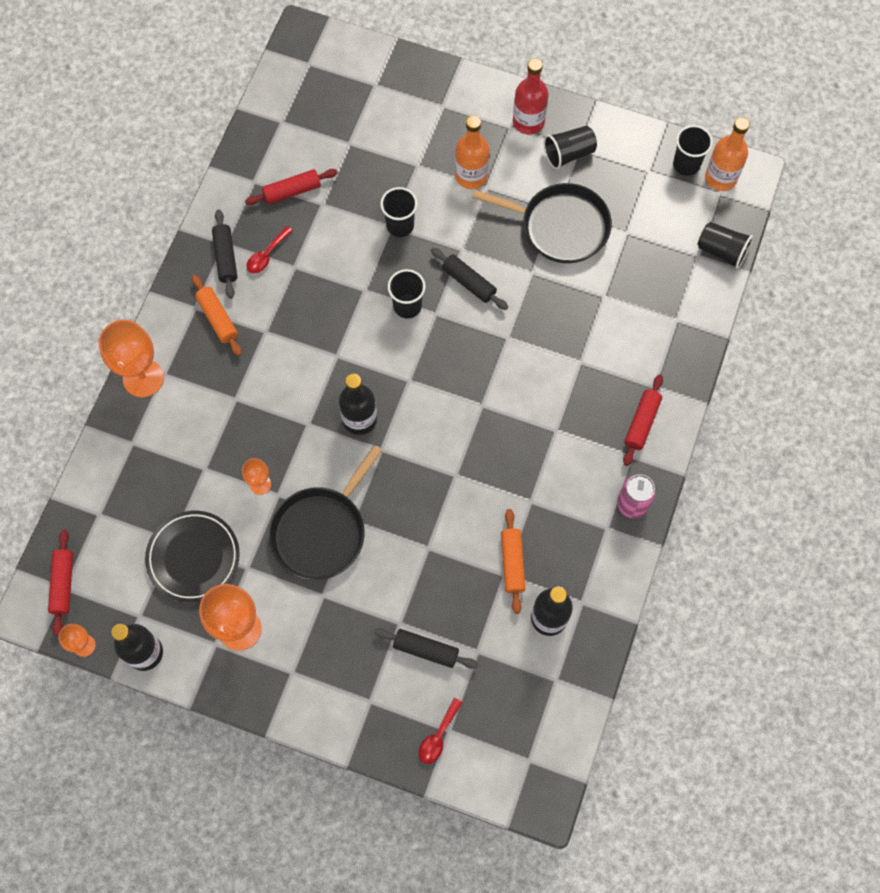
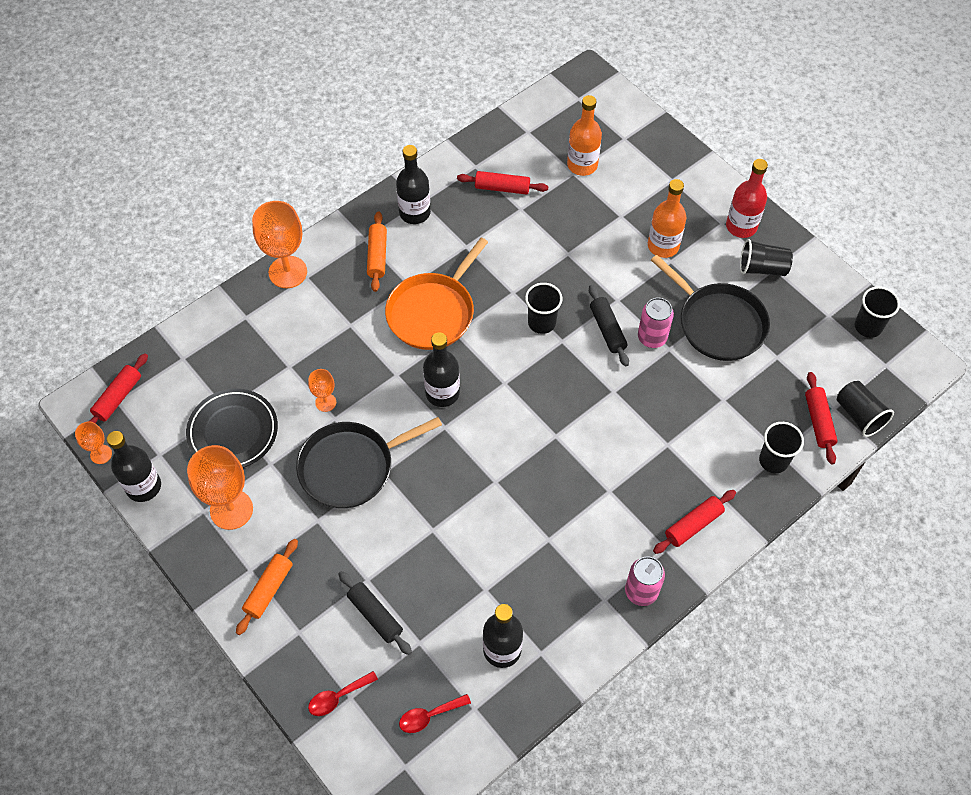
camera: 30 degrees right, 10 degrees down
black rolling pin [212,209,237,299] -> black bottle [396,145,431,224]
red spoon [246,226,293,273] -> red spoon moved to [399,694,471,733]
black cup [380,187,418,237] -> black cup moved to [759,422,804,473]
orange rolling pin [501,509,526,614] -> orange rolling pin moved to [236,539,298,635]
orange bottle [705,117,750,191] -> orange bottle moved to [567,95,602,176]
none -> orange pan [385,238,488,350]
none -> pink can [638,298,674,348]
none -> red rolling pin [805,372,838,465]

